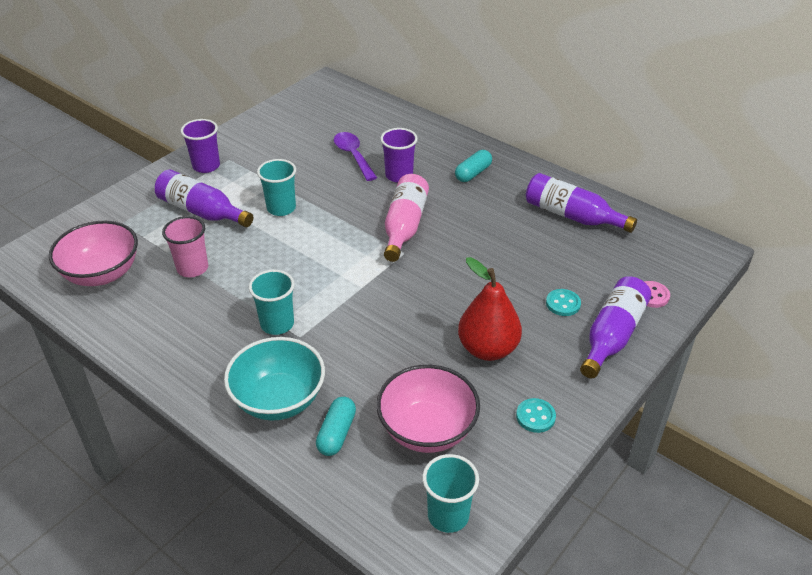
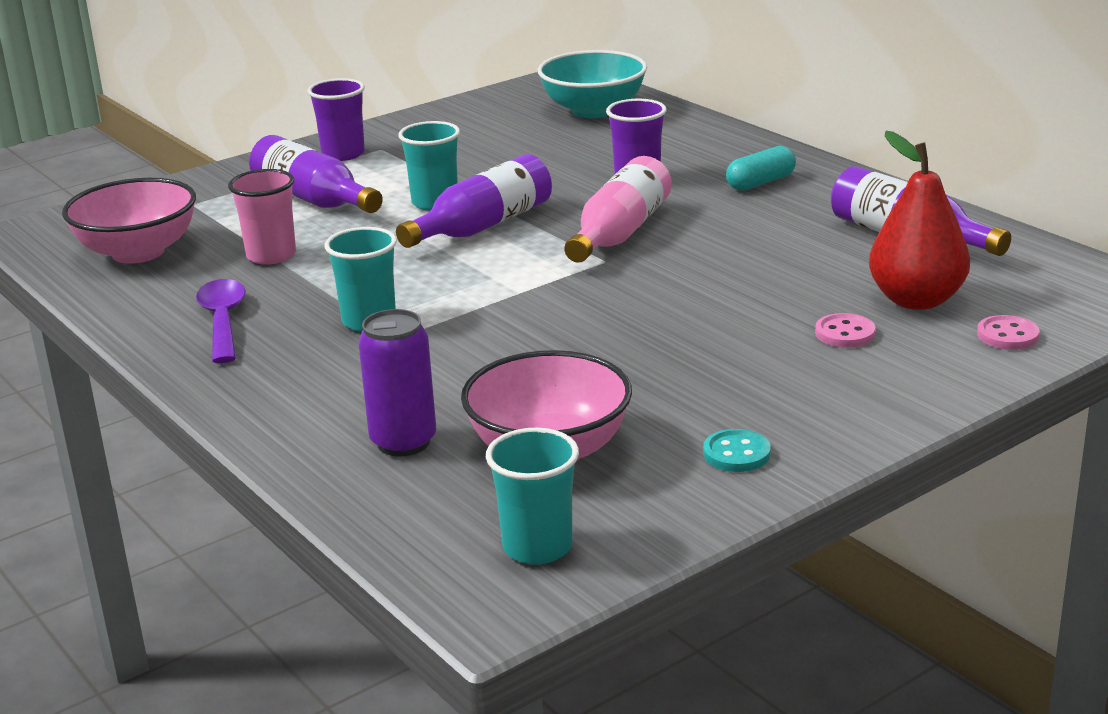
camera: 15 degrees right, 15 degrees down
turquoise bowl [224,337,325,421] -> turquoise bowl moved to [538,50,647,118]
turquoise capsule [316,397,356,456] -> purple can [358,309,436,457]
purple spoon [334,132,377,181] -> purple spoon moved to [196,279,246,363]
red pear [458,257,522,361] -> red pear moved to [869,131,970,310]
turquoise button [546,289,581,316] -> pink button [815,313,875,348]
purple bottle [580,276,651,378] -> purple bottle moved to [396,154,552,248]

